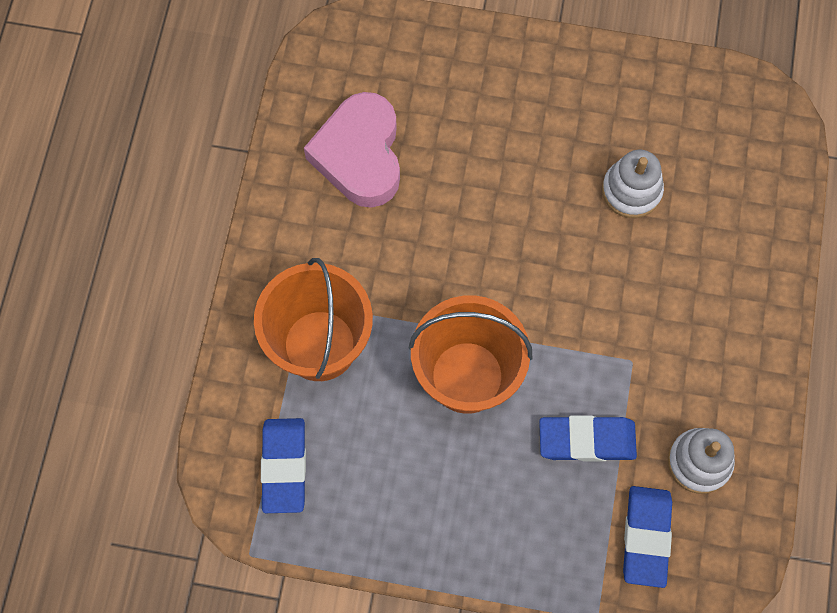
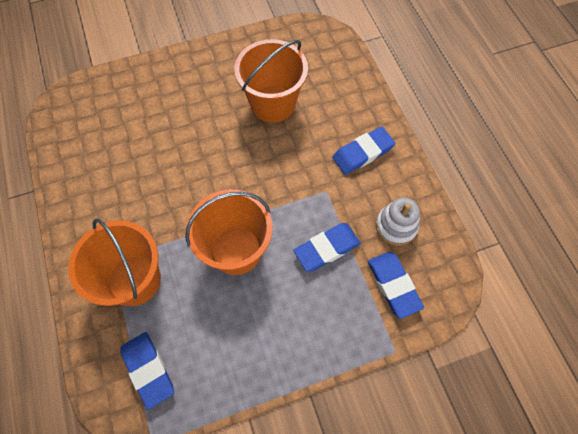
camera: 30 degrees left, 5 degrees down
pink heart [304,92,400,208] -> none
white stacking toy [602,150,664,218] -> orange bucket [234,39,308,123]
none -> blue eraser [332,127,395,175]

